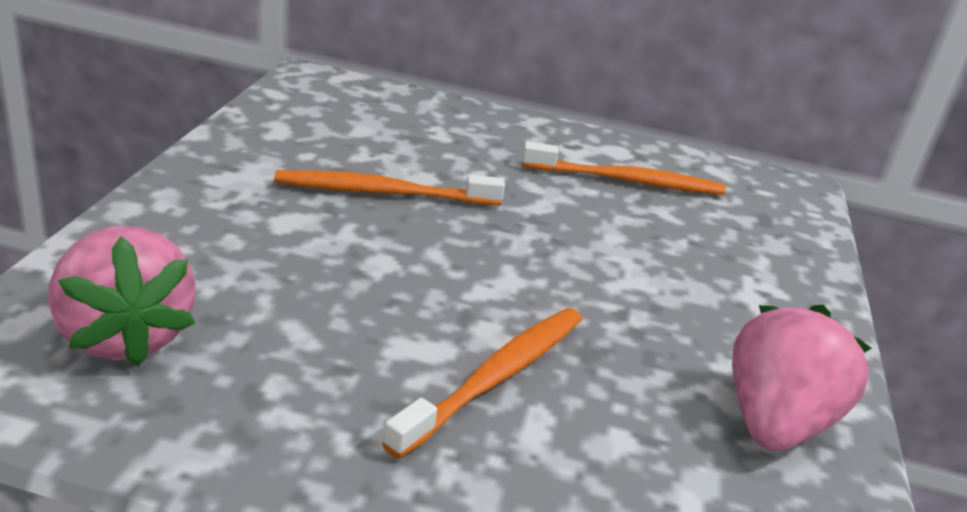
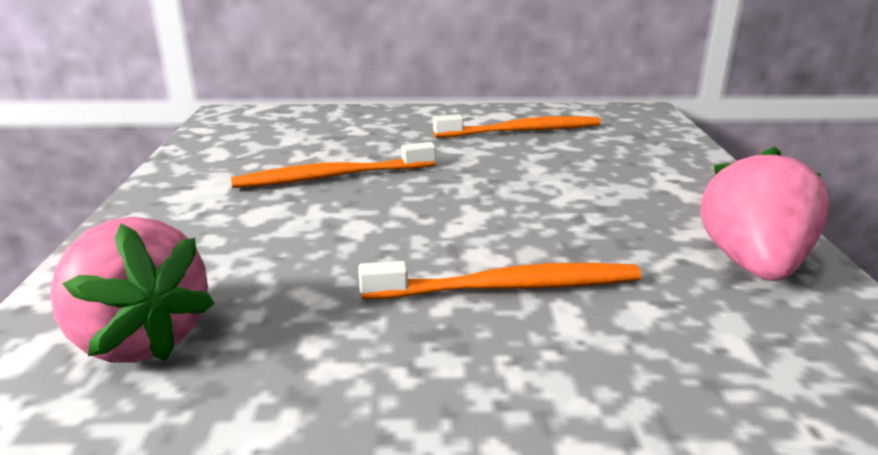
camera: 10 degrees left, 5 degrees down
orange toothbrush [382,308,582,459] -> orange toothbrush turned 60 degrees clockwise [358,261,641,299]

